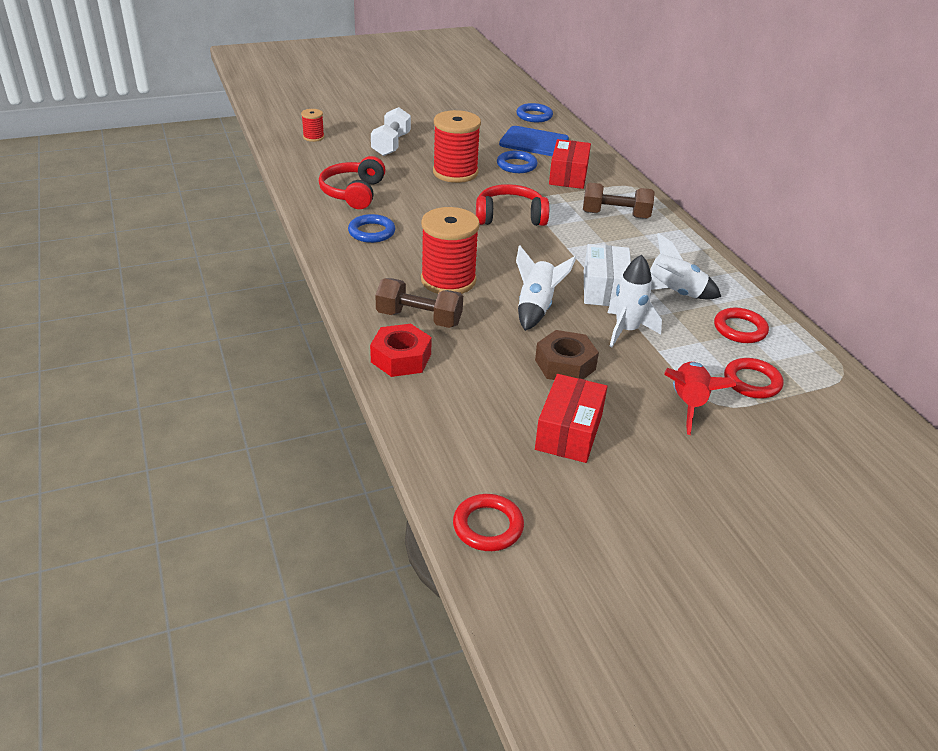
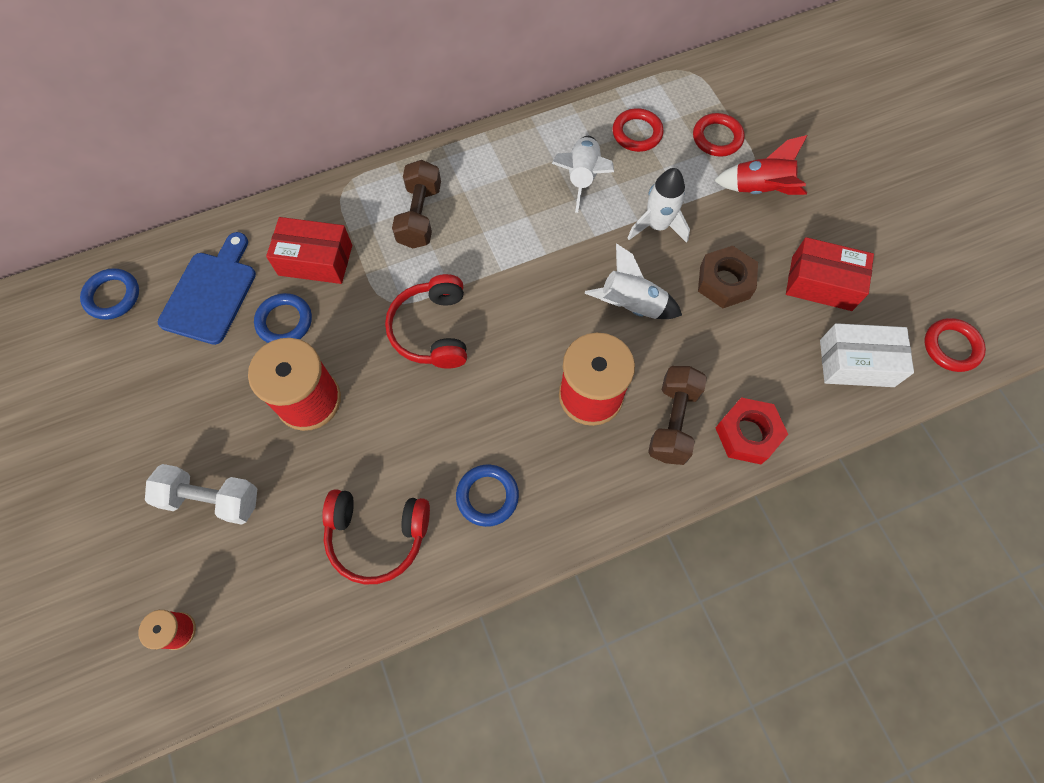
camera: 90 degrees left, 30 degrees up
white box [584,244,631,306] -> white box moved to [820,323,914,387]

